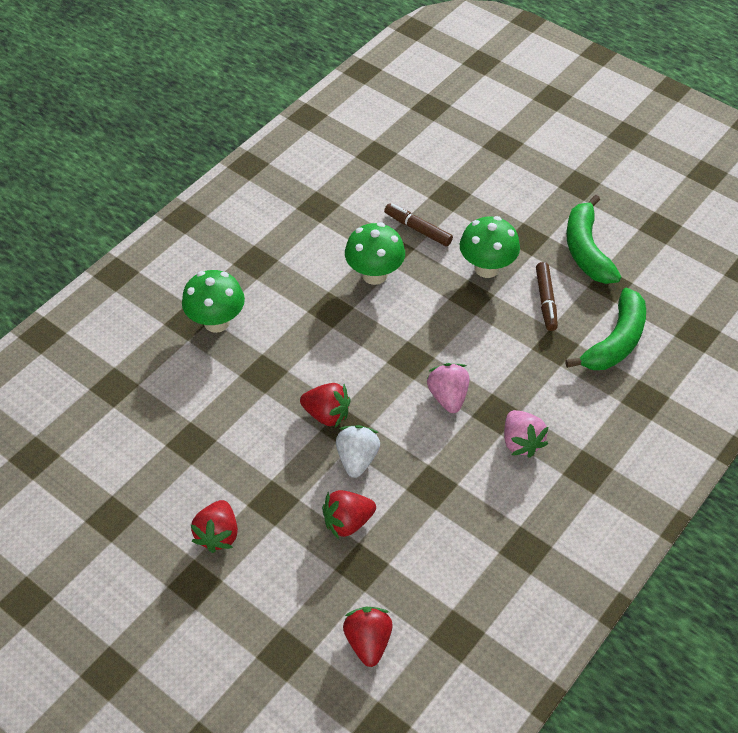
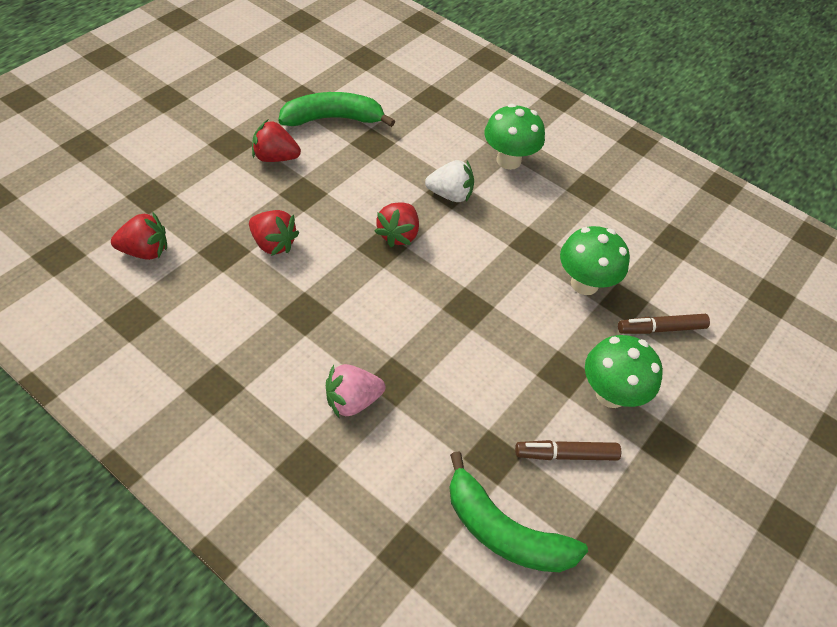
camera: 85 degrees right, 0 degrees up
red strawberry [322,490,376,539] -> red strawberry turned 150 degrees clockwise [249,210,299,256]
white strawberry [336,425,380,478] -> white strawberry moved to [425,160,474,202]
brown marker [384,203,453,247] -> brown marker turned 135 degrees counterclockwise [618,314,710,334]
pink strawberry [427,363,469,413] -> none
green banana [566,195,621,284] -> green banana moved to [278,92,395,127]

